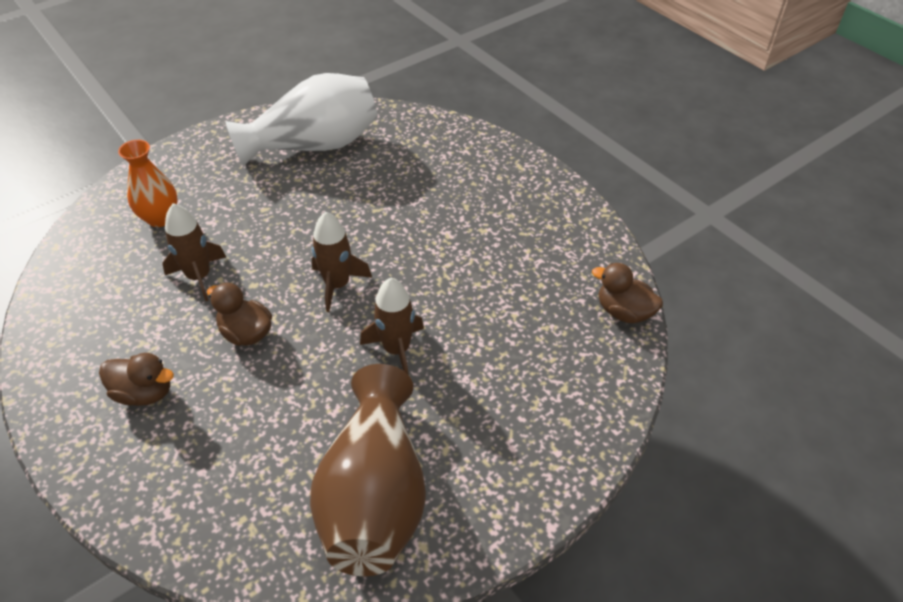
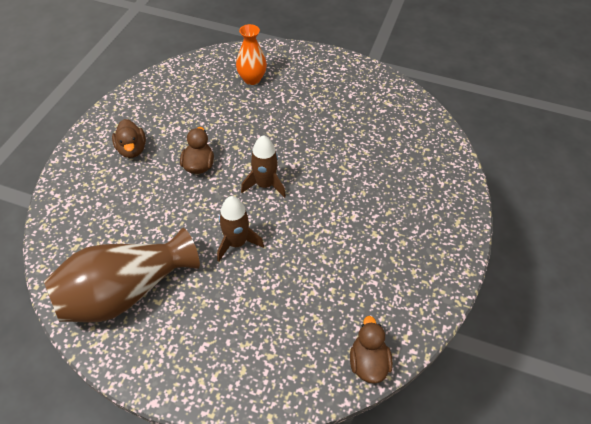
camera: 55 degrees right, 5 degrees up
brown rocket [162,203,226,301] -> none
white vase [225,73,378,166] -> none

